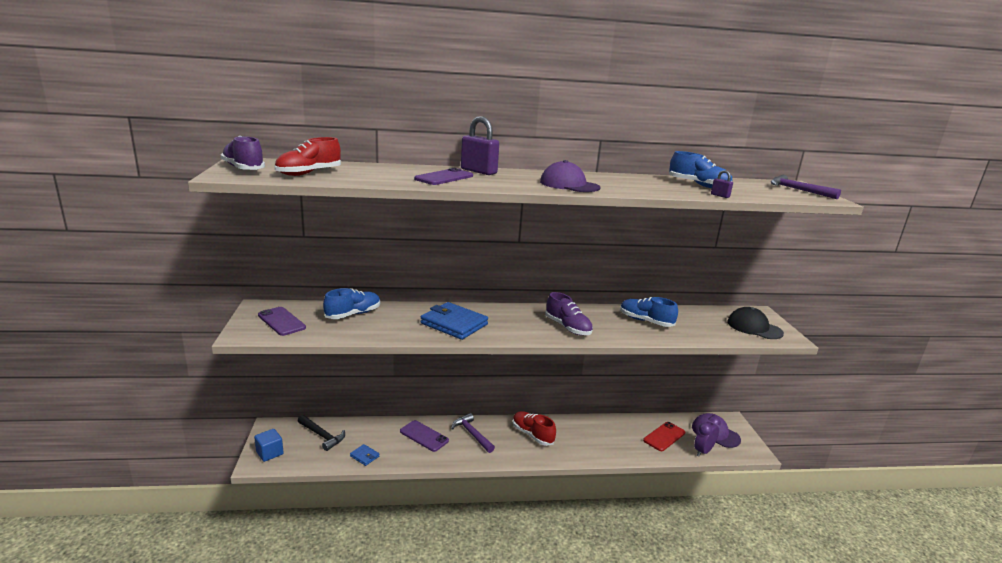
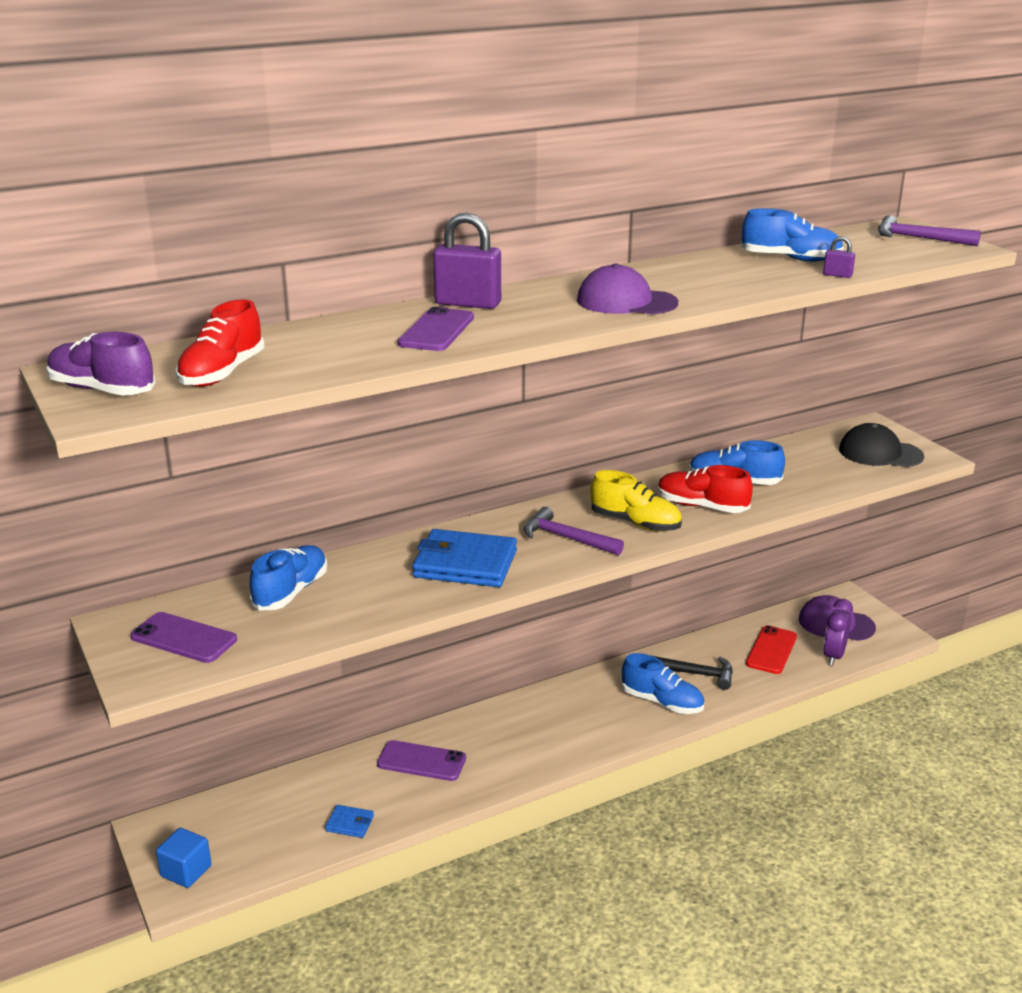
camera: 20 degrees left, 5 degrees up
black hammer [298,415,345,451] -> black hammer moved to [653,656,733,690]
purple hammer [451,413,495,453] -> purple hammer moved to [524,507,624,556]
red shoe [513,411,556,446] -> red shoe moved to [658,465,753,513]
purple shoe [545,292,593,335] -> yellow shoe [591,470,682,532]
none -> blue shoe [622,653,704,714]

